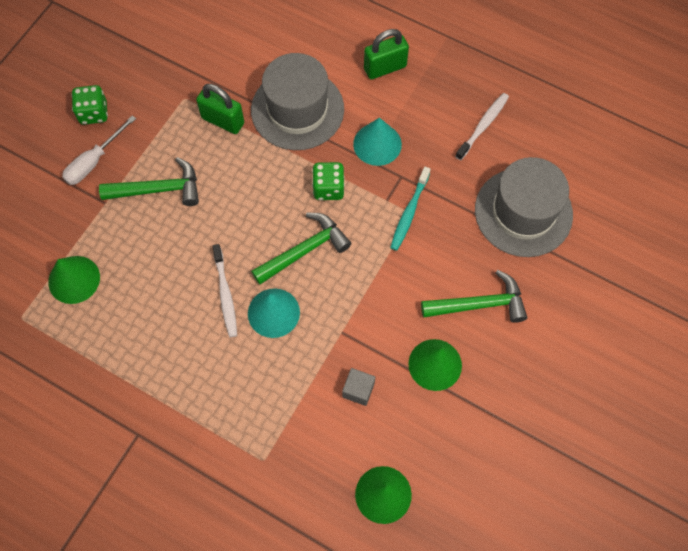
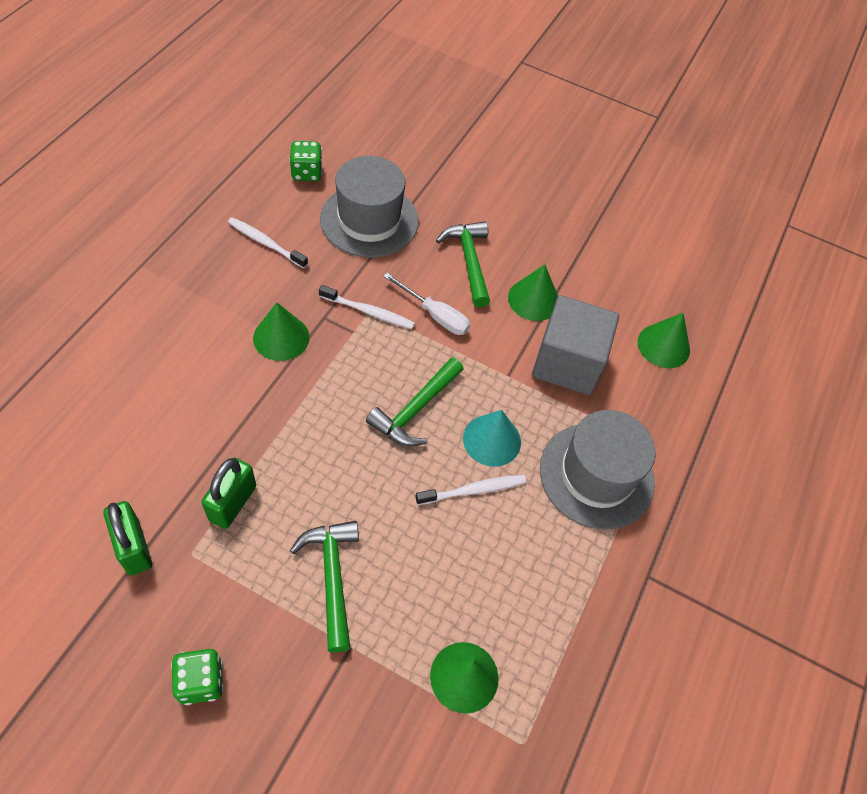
camera: 100 degrees left, 10 degrees down
white screwdriver [62,115,136,185] -> white screwdriver moved to [383,273,470,335]
grey hat [251,53,344,150] -> grey hat moved to [540,410,655,530]
green hammer [251,213,351,285] -> green hammer turned 105 degrees counterclockwise [366,357,464,446]
green dice [312,162,345,200] -> green dice moved to [289,141,322,181]
grey cube [342,368,375,406] -> grey cube [532,295,619,395], size x2.36
turquoise cone [353,118,402,166] -> green cone [253,302,310,361]
green padlock [364,29,409,79] -> green padlock moved to [103,501,152,576]
turquoise toothbrush [390,167,431,251] -> white toothbrush [319,285,415,329]

